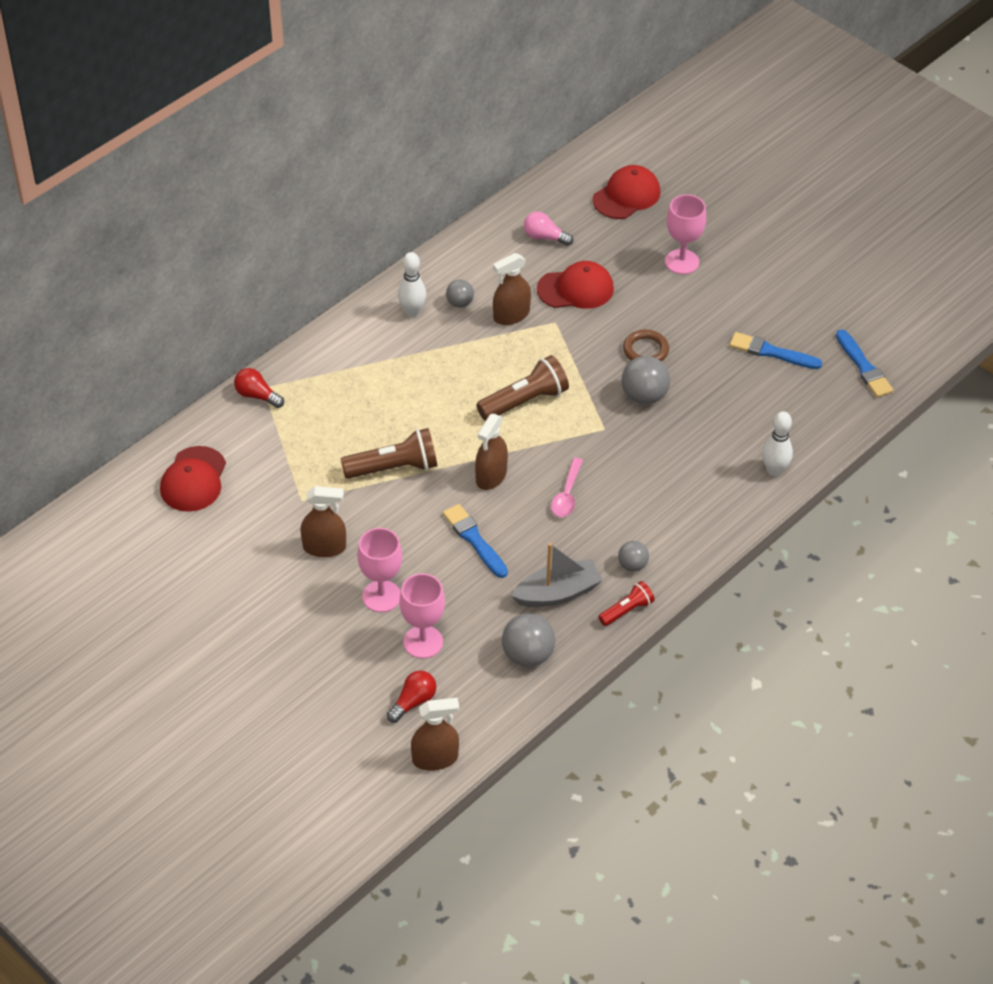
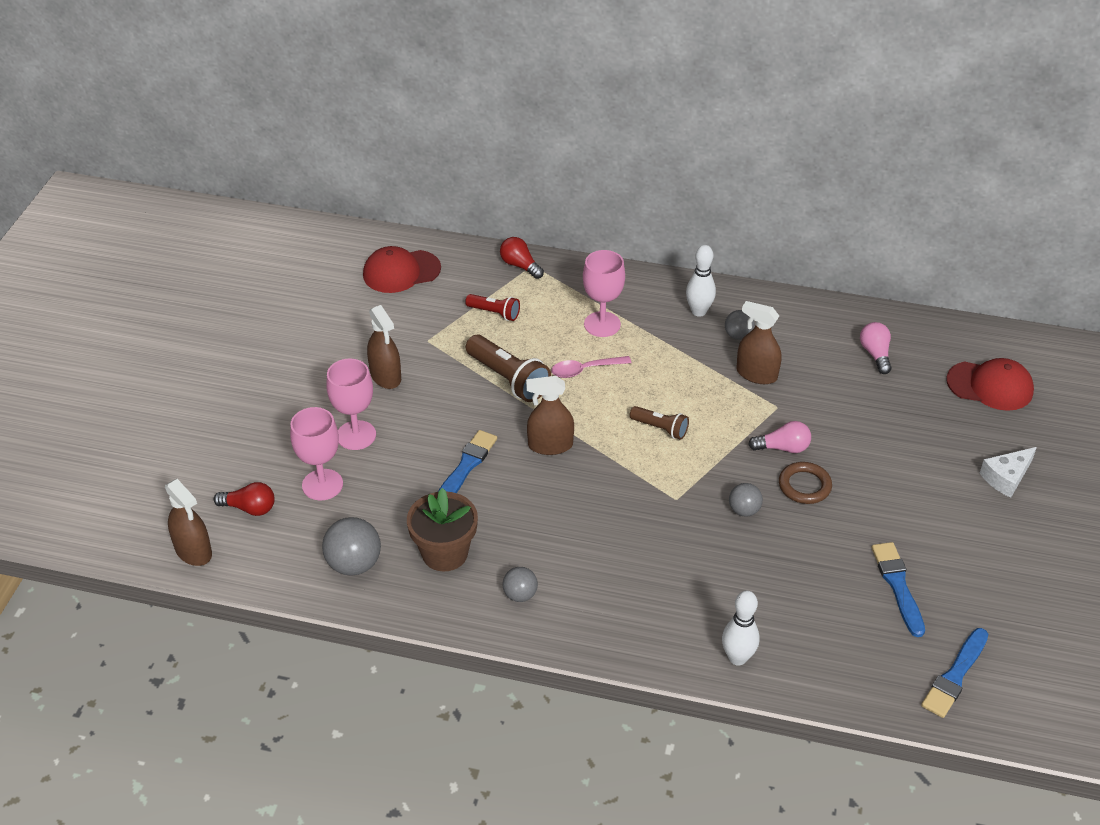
camera: 60 degrees right, 5 degrees down
red light bulb [234,368,284,408] -> red light bulb turned 45 degrees counterclockwise [500,237,544,279]
brown flashlight [476,355,569,421] -> brown flashlight [630,406,689,440], size x0.58
grey boat [511,543,603,607] -> brown flower pot [407,488,478,572]
red cap [537,261,614,309] -> none
pink spoon [551,458,583,517] -> pink spoon moved to [551,356,631,378]
red flashlight [598,581,655,626] -> red flashlight moved to [465,294,520,321]
grey ball [621,356,670,405] -> grey ball [729,483,763,517], size x0.60
pink goblet [665,194,706,274] -> pink goblet moved to [583,250,625,337]
none -> pink light bulb [748,421,811,453]
none -> white cheese [980,447,1037,498]

